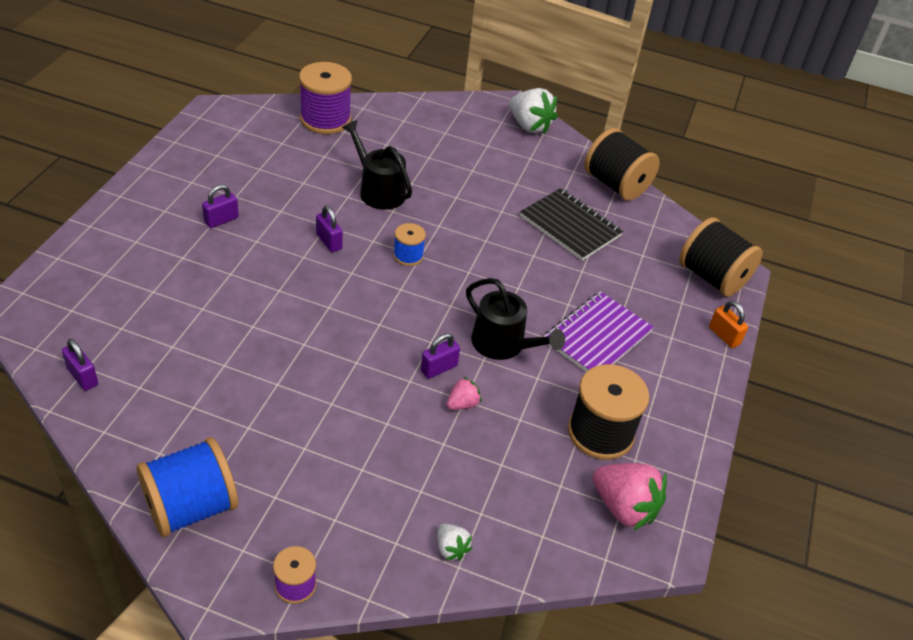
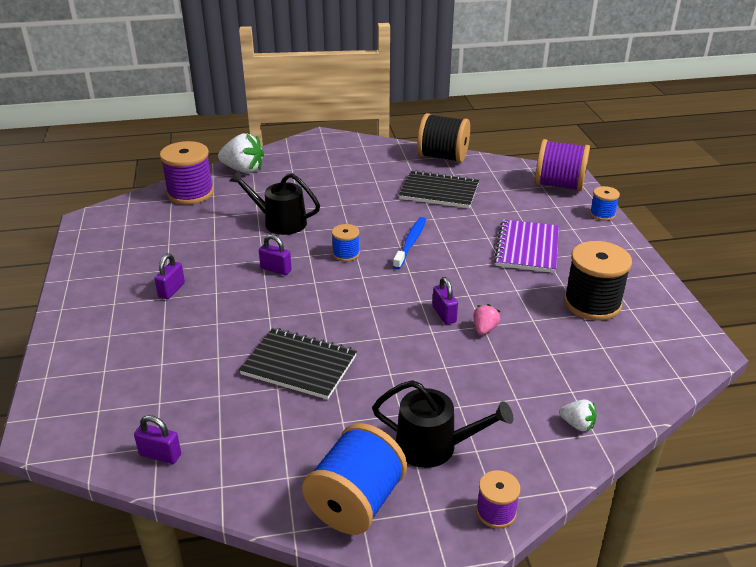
camera: 25 degrees left, 10 degrees down
purple padlock [421,333,460,379] -> purple padlock turned 45 degrees counterclockwise [432,277,458,324]
black watering can [466,278,565,360] -> black watering can moved to [372,380,513,468]
white strawberry [509,88,558,134] -> white strawberry moved to [218,133,264,173]
pink strawberry [593,463,667,531] -> none
black spool [679,217,763,297] -> purple spool [535,139,590,191]
orange padlock [709,301,748,348] -> blue spool [590,186,620,221]
none -> black notebook [239,328,357,400]
none -> blue toothbrush [393,217,426,269]

